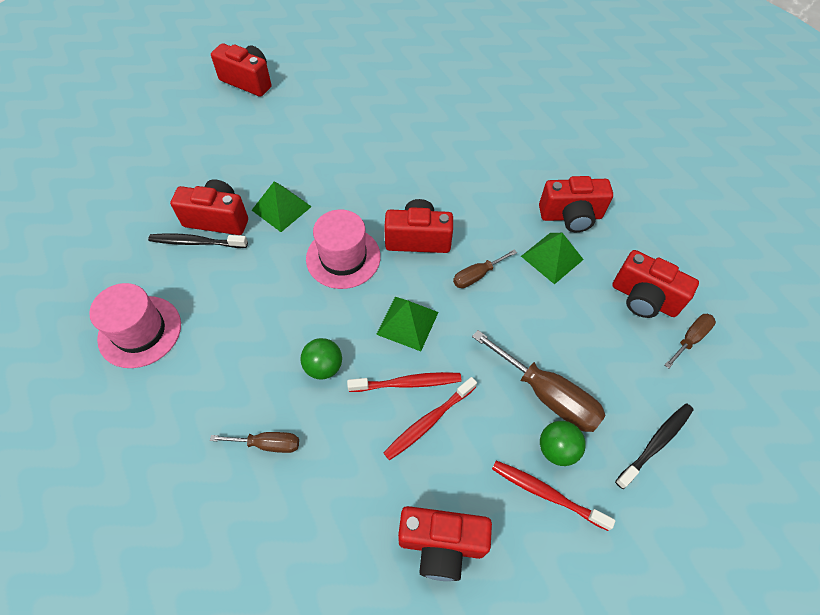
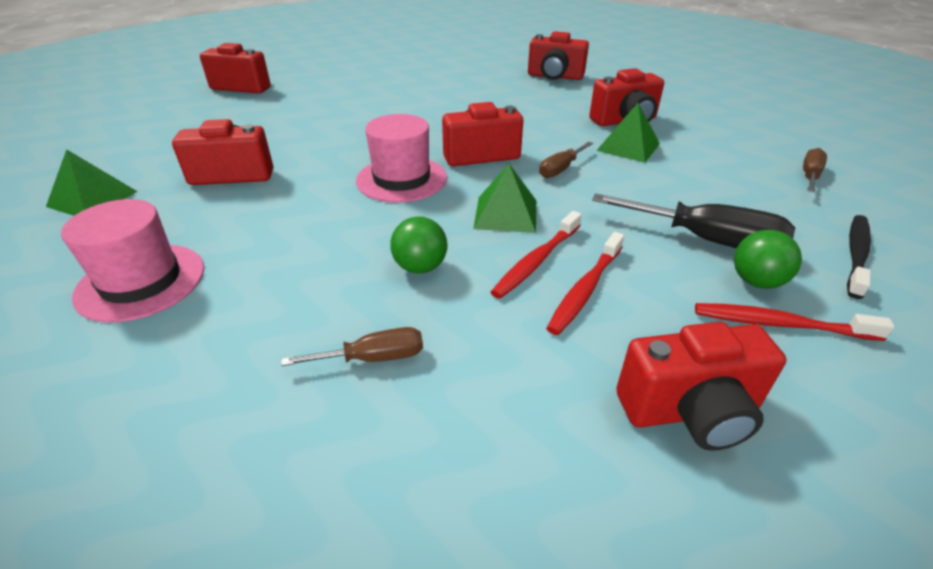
camera: 15 degrees left, 20 degrees down
black toothbrush [148,233,248,248] -> none
green pyramid [252,181,312,232] -> green pyramid moved to [46,149,138,216]
red toothbrush [347,372,461,392] -> red toothbrush turned 150 degrees clockwise [491,211,582,299]
brown screwdriver [472,330,606,432] -> black screwdriver [592,193,795,248]
red camera [612,250,699,318] -> red camera moved to [528,31,589,80]

